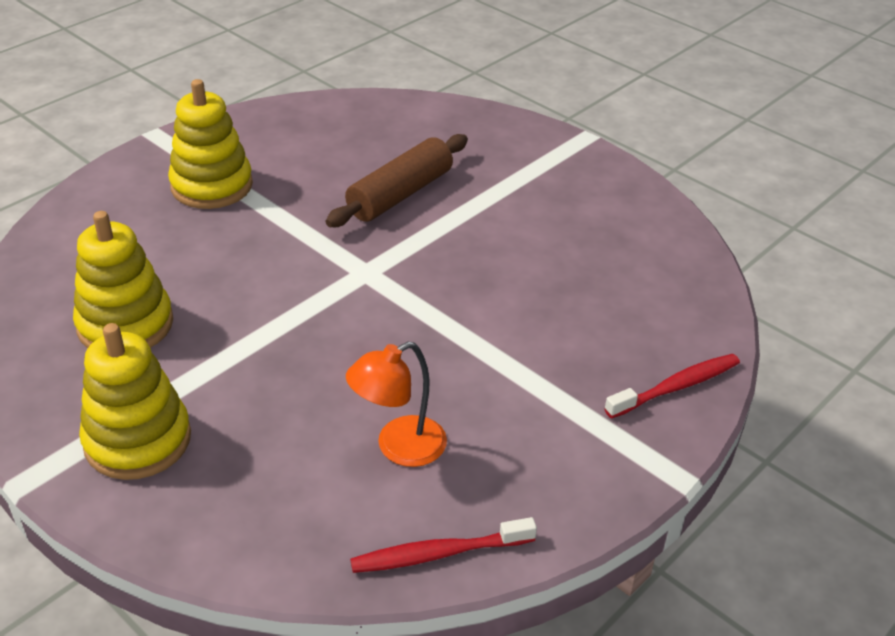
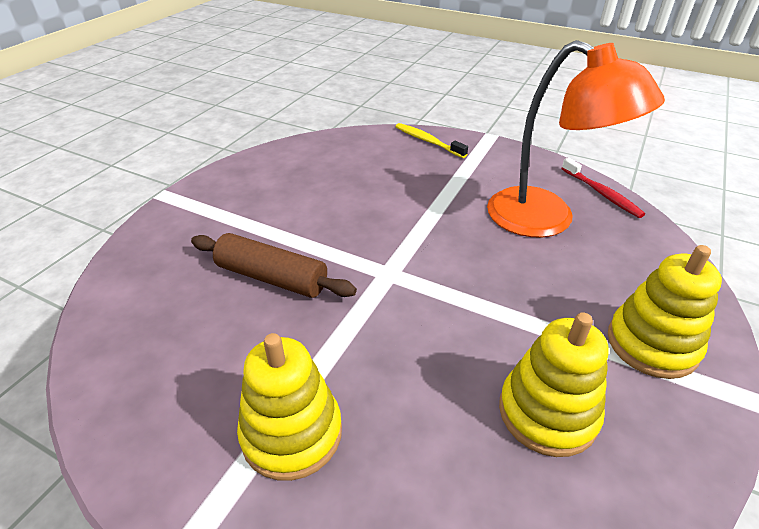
camera: 105 degrees left, 0 degrees up
orange lamp [346,342,447,467] -> orange lamp [487,40,665,238], size x1.95
red toothbrush [604,354,740,418] -> yellow toothbrush [395,123,468,158]

